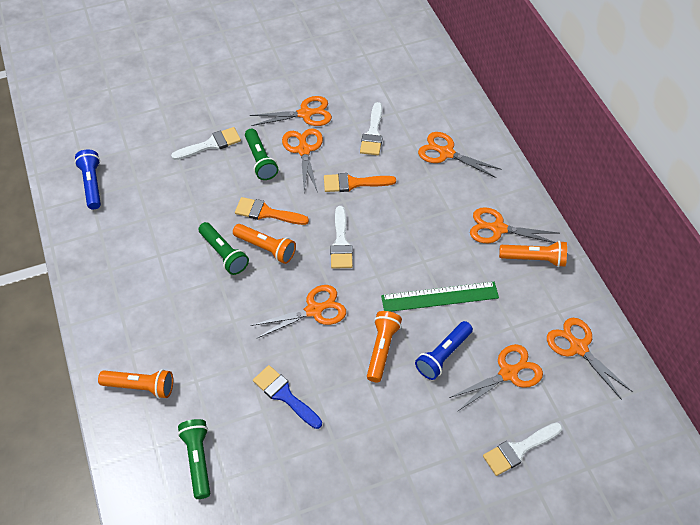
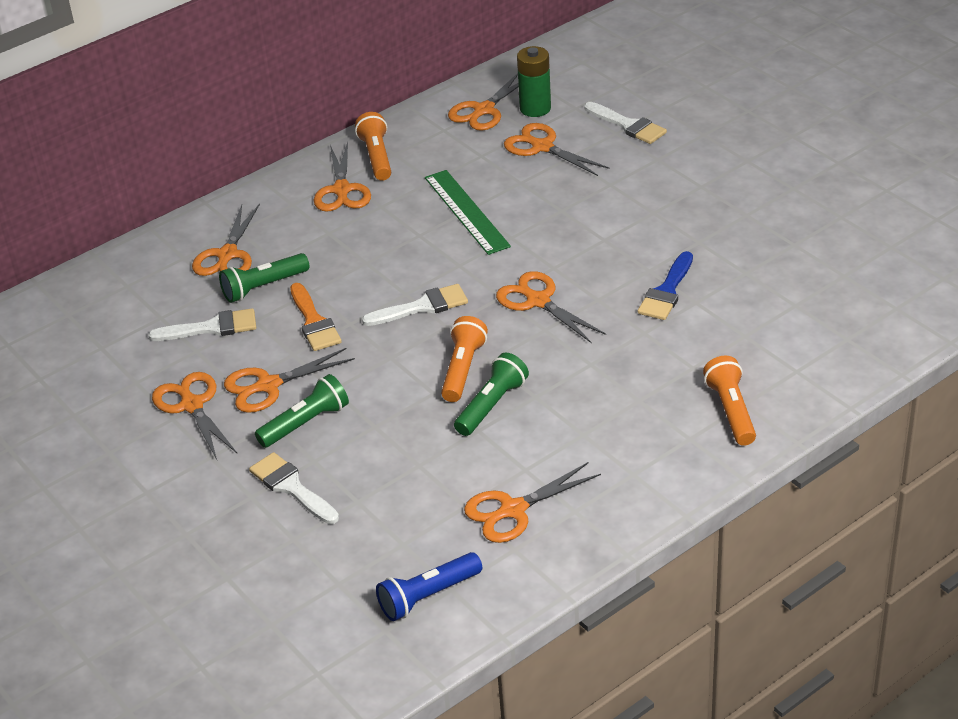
camera: 105 degrees left, 15 degrees down
green flashlight [178,419,210,499] -> green flashlight moved to [219,253,309,303]
orange brush [235,197,309,225] -> none
orange flashlight [367,311,402,382] -> none
blue flashlight [415,321,473,380] -> none
none -> orange scissors [464,462,601,543]
none -> green battery [517,46,551,117]

